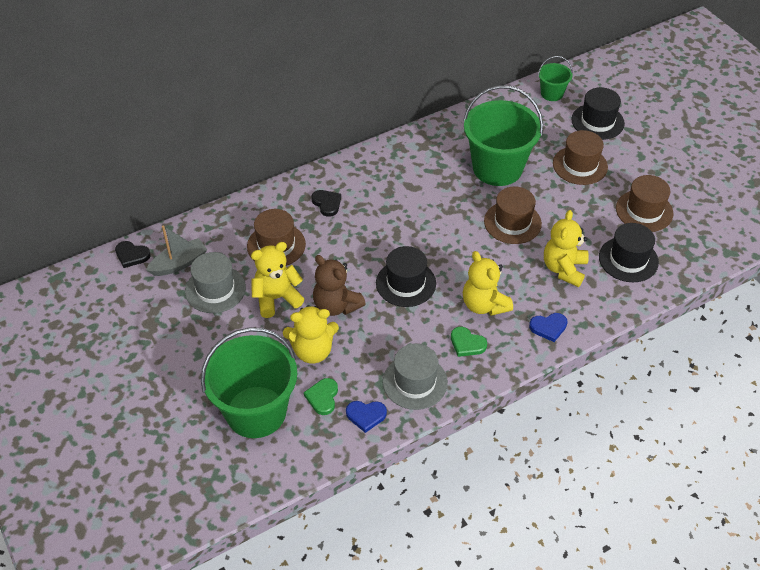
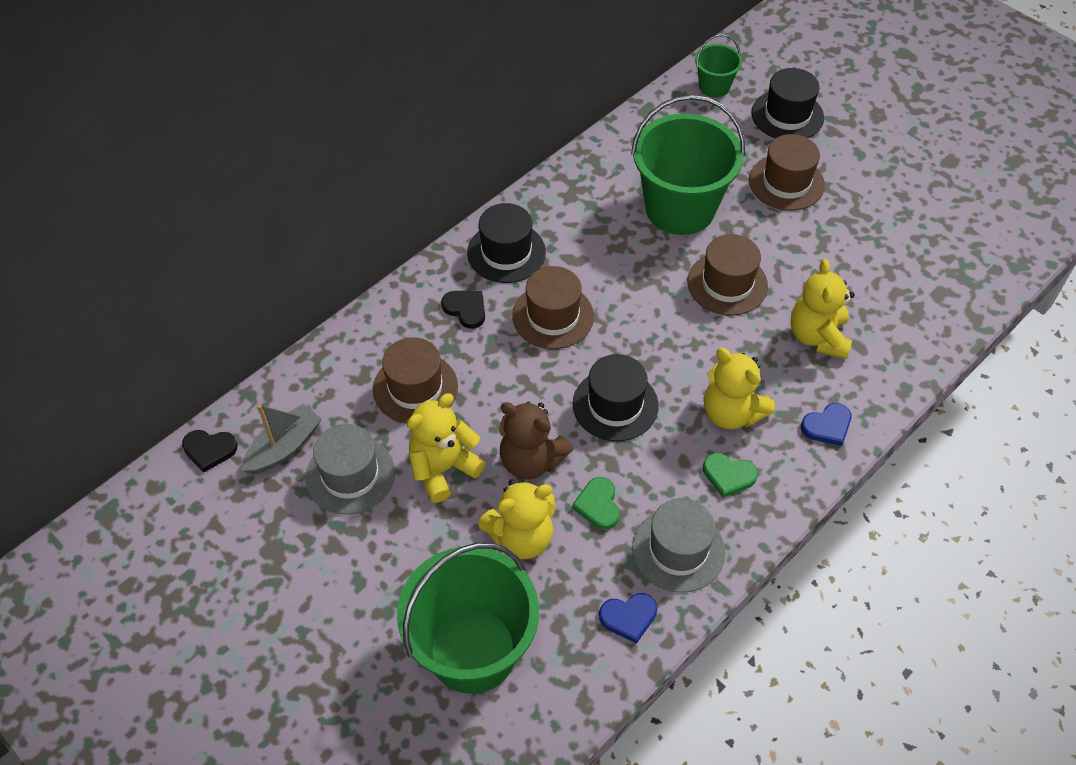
camera: 15 degrees left, 5 degrees up
green heart [304,378,338,415] -> green heart moved to [572,477,620,530]
black hat [599,223,659,282] -> black hat moved to [467,203,546,283]
brown hat [616,175,674,232] -> brown hat moved to [512,266,594,349]

